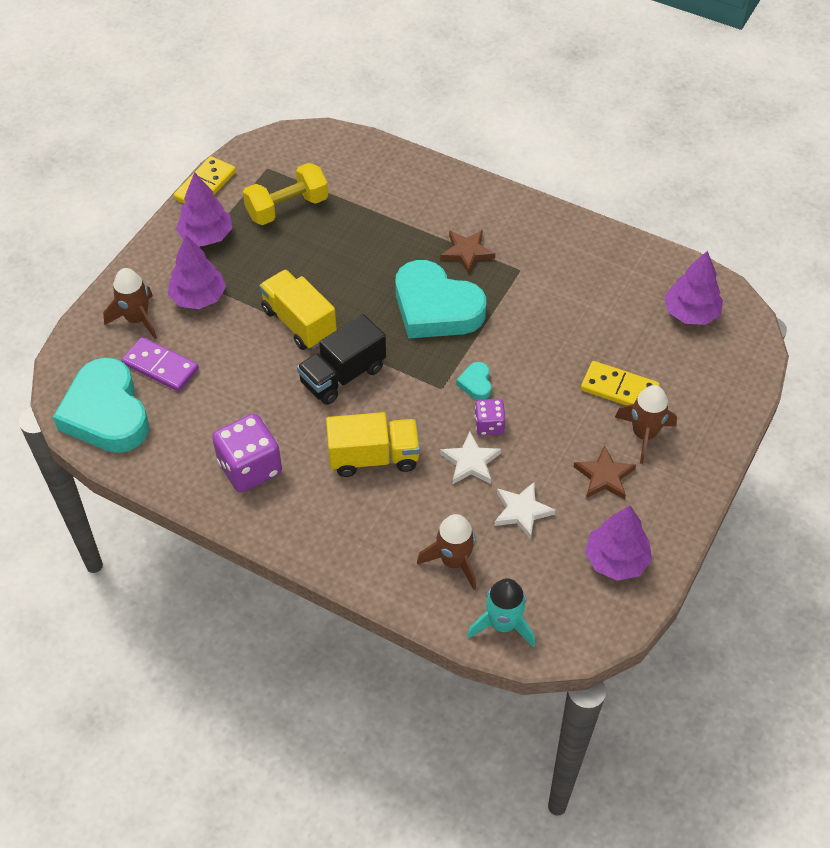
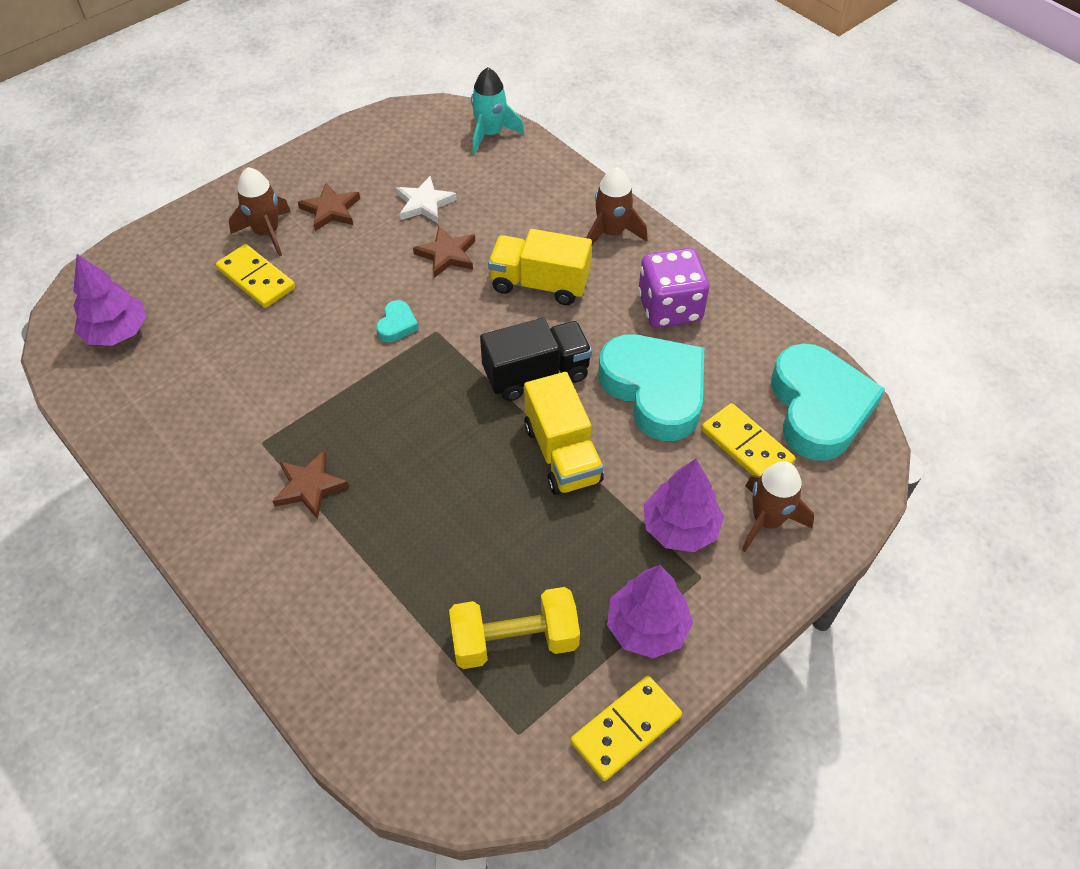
camera: 160 degrees left, 0 degrees up
purple domino [122,337,199,392] -> yellow domino [701,403,795,477]
turquoise heart [395,260,486,338] -> turquoise heart moved to [599,334,704,441]
brown rocket [417,514,476,590] -> brown rocket moved to [587,167,648,245]
white star [440,432,501,484] -> brown star [413,226,475,278]
purple dice [474,399,506,436] -> none
purple tree [585,506,652,581] -> none

